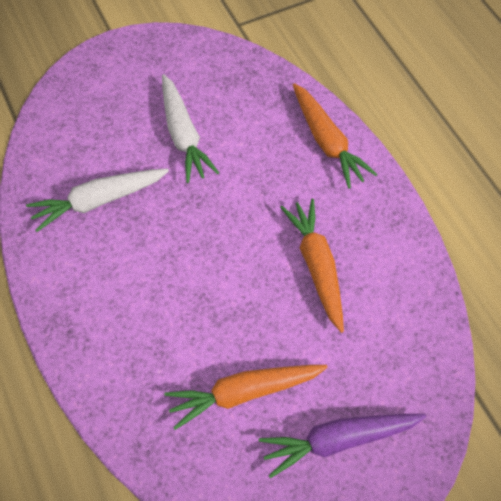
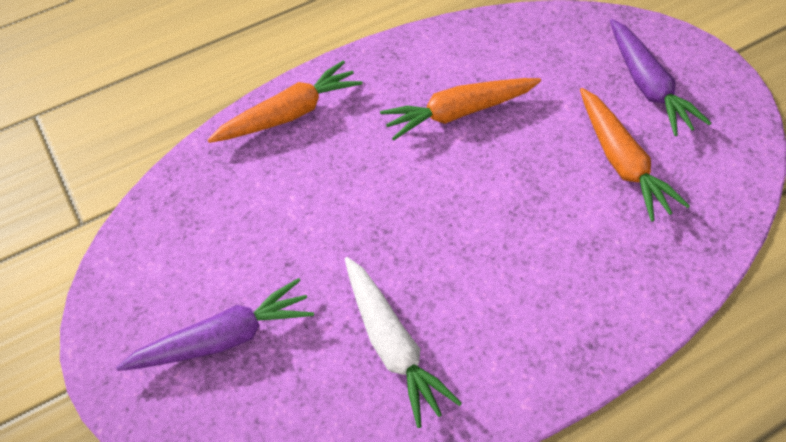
camera: 90 degrees left, 5 degrees down
white carrot [162,74,219,183] -> none
none -> purple carrot [116,278,314,371]

